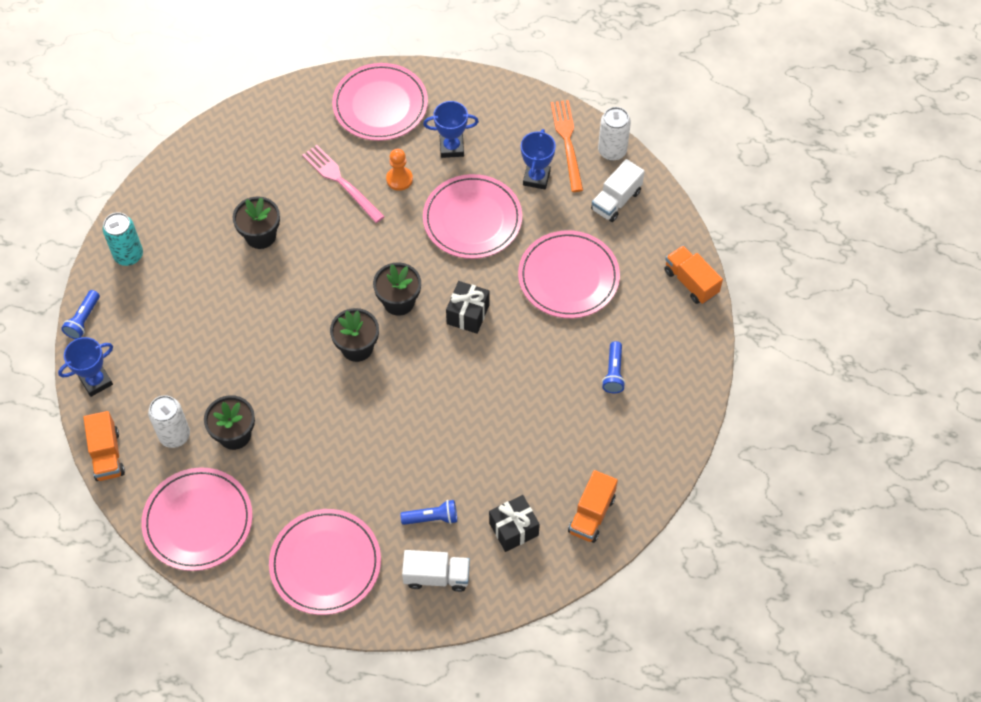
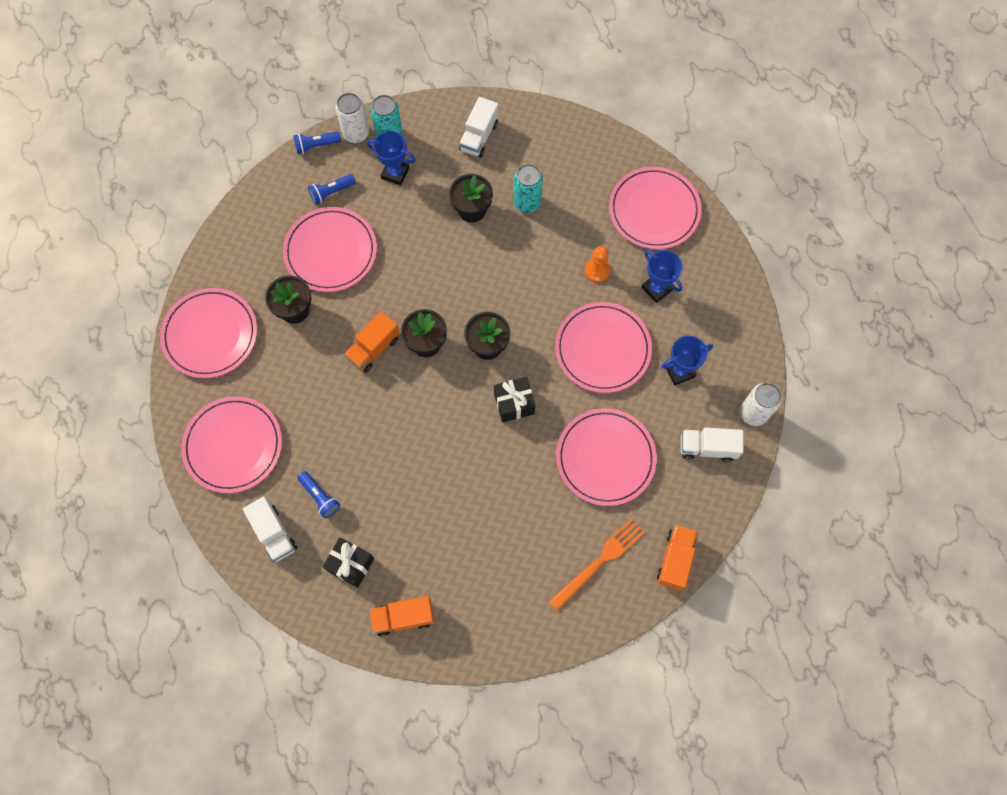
camera: 55 degrees right, 10 degrees up
blue trophy [58,337,113,397] -> blue trophy moved to [367,131,416,185]
orange truck [83,411,125,481] -> orange truck moved to [344,312,400,373]
white can [148,395,190,448] -> white can moved to [336,93,369,143]
pink fork [302,145,385,223] -> none
orange fork [551,100,583,192] -> orange fork moved to [549,518,645,611]
blue flashlight [602,341,625,393] -> blue flashlight moved to [308,174,356,205]
none -> pink plate [283,207,377,292]
none -> white truck [459,97,498,158]
none -> turquoise can [514,164,543,213]

